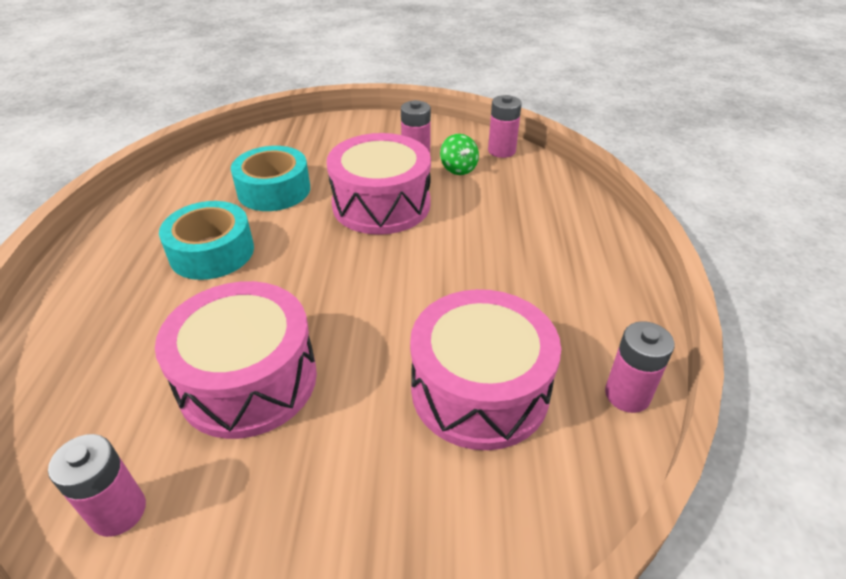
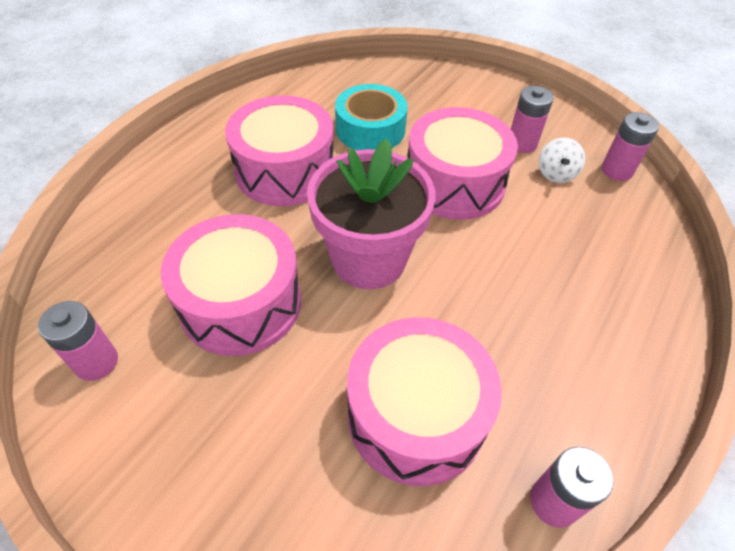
camera: 30 degrees right, 10 degrees up
turquoise tape [159,201,254,280] -> pink drum [225,95,333,206]
green spinning top [440,134,479,175] -> white spinning top [539,138,585,183]
none -> pink flower pot [307,138,435,289]

